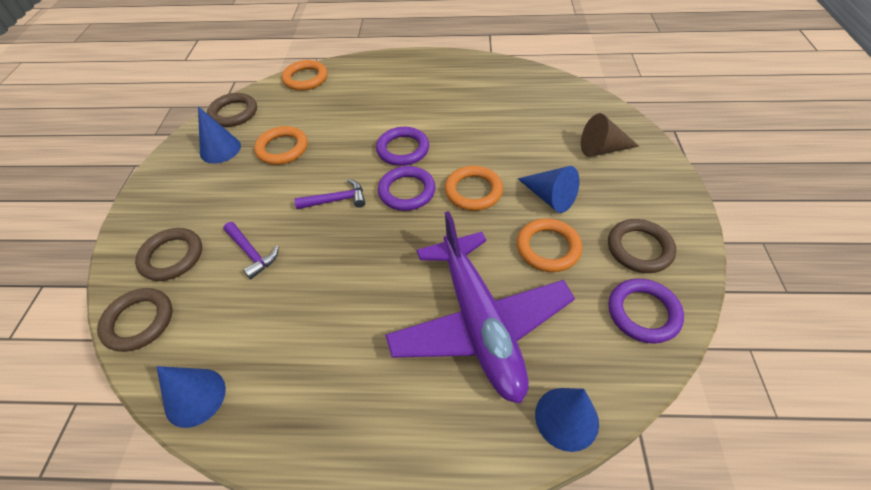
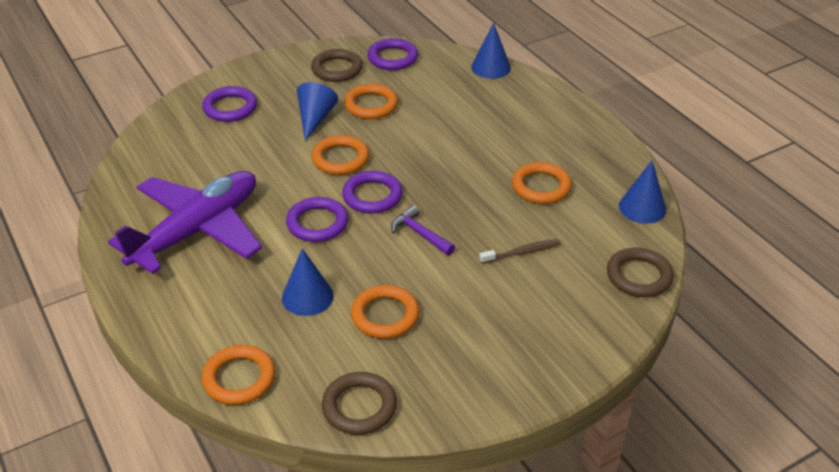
camera: 125 degrees left, 10 degrees down
brown ring [135,228,202,281] -> none
blue cone [198,106,241,164] -> blue cone moved to [282,248,334,316]
purple hammer [223,222,279,279] -> brown toothbrush [479,239,561,264]
purple plane [385,211,575,404] -> purple plane moved to [108,171,262,274]
brown cone [581,113,639,157] -> purple ring [202,86,257,122]
none -> orange ring [512,162,572,204]

